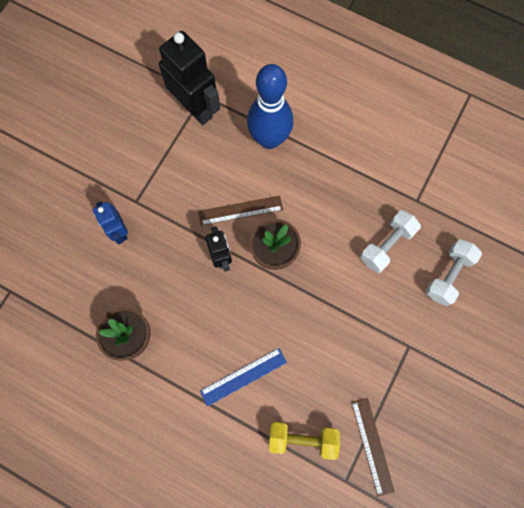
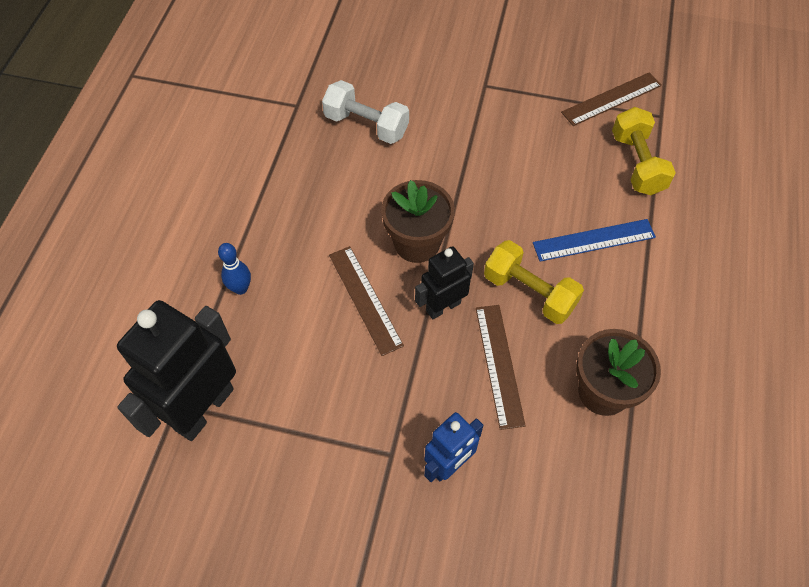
camera: 105 degrees left, 15 degrees down
blue ruler [200,348,287,406] -> blue ruler turned 60 degrees counterclockwise [533,219,656,262]
blue bowling pin [247,64,293,149] -> blue bowling pin [218,243,251,295], size x0.41
white dumbbell [426,239,482,306] -> none
none -> brown ruler [476,305,526,430]
none -> yellow dumbbell [484,240,584,324]

